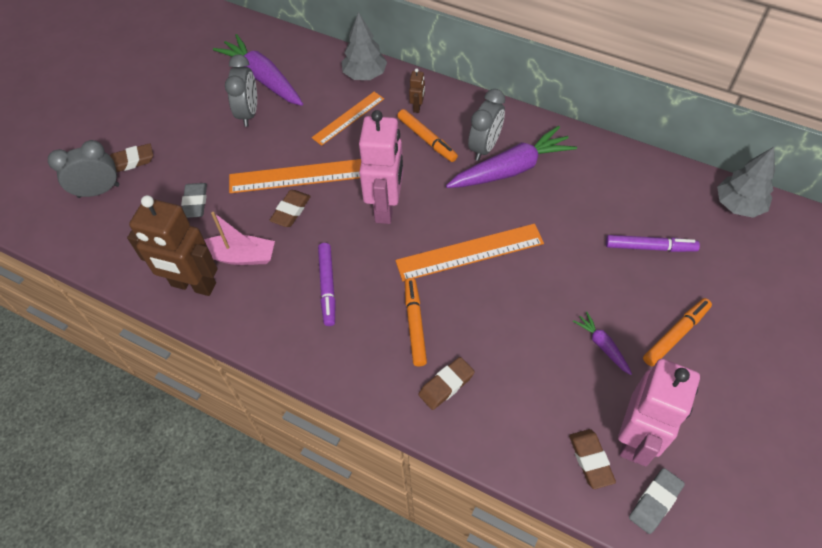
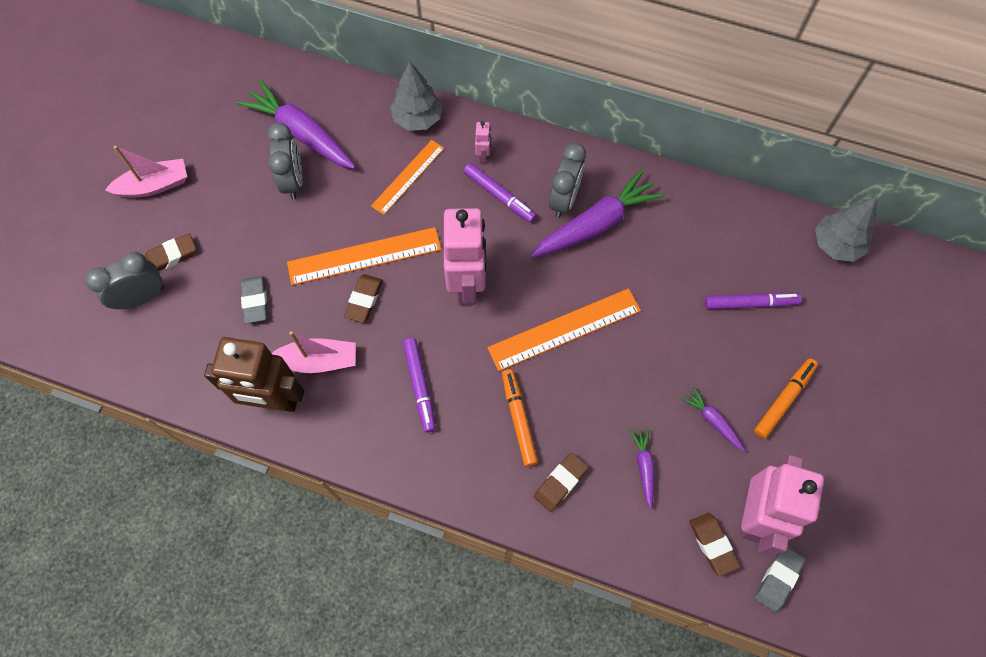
camera: 10 degrees left, 10 degrees up
orange marker [397,109,458,162] -> purple marker [463,163,537,223]
brown robot [409,68,425,113] -> pink robot [475,121,491,163]
none -> pink boat [105,146,187,198]
none -> purple carrot [630,428,655,509]

